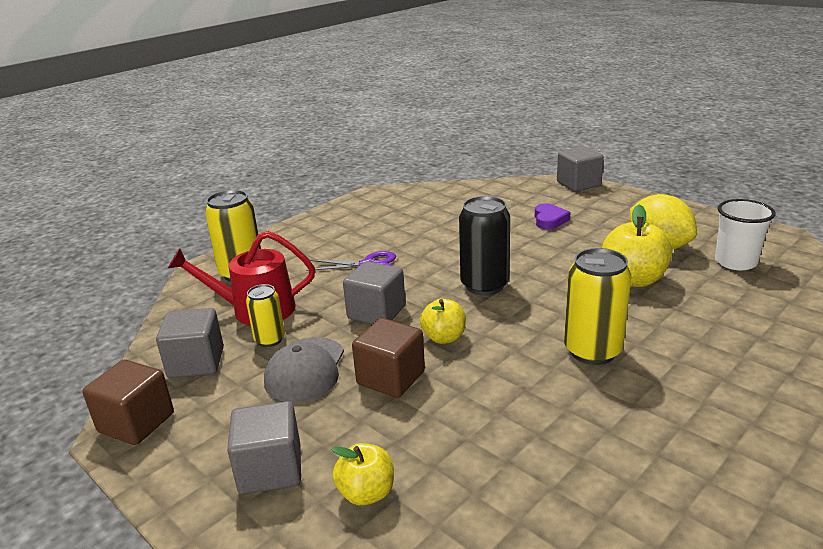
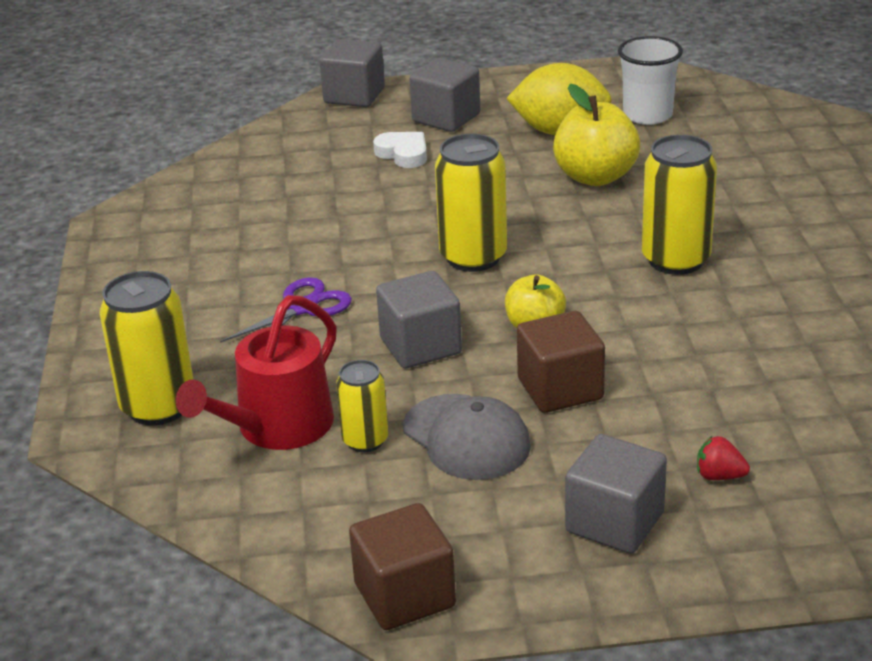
camera: 50 degrees left, 5 degrees up
grey cube [156,308,224,378] -> grey cube moved to [410,58,480,132]
yellow apple [331,443,394,506] -> red strawberry [697,436,750,480]
black can [459,196,510,295] -> yellow can [435,134,507,272]
purple heart [535,203,571,229] -> white heart [373,132,427,168]

